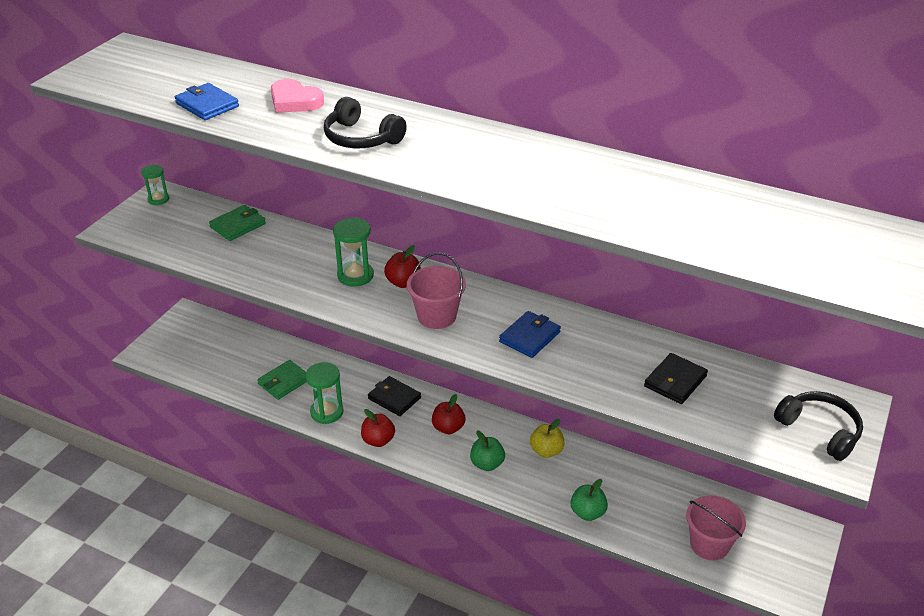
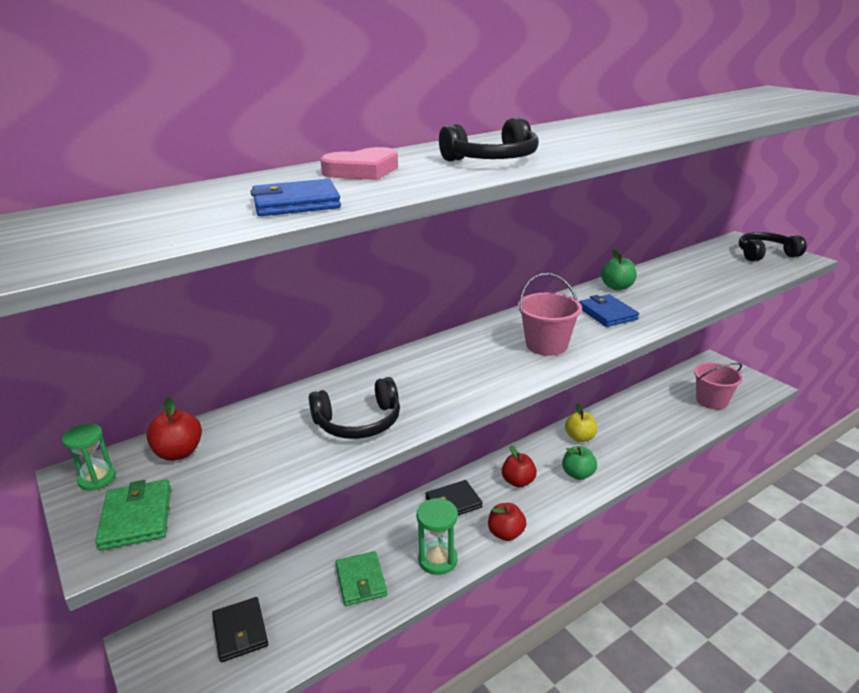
camera: 60 degrees left, 10 degrees down
green wallet [209,205,266,241] -> green wallet moved to [95,479,171,551]
green hourglass [333,217,374,287] -> none
red apple [384,245,421,288] -> red apple moved to [146,397,202,461]
green apple [571,479,608,521] -> green apple moved to [601,249,637,290]
black wallet [644,353,708,404] -> black wallet moved to [212,597,268,662]
none -> black headphones [309,377,400,439]

